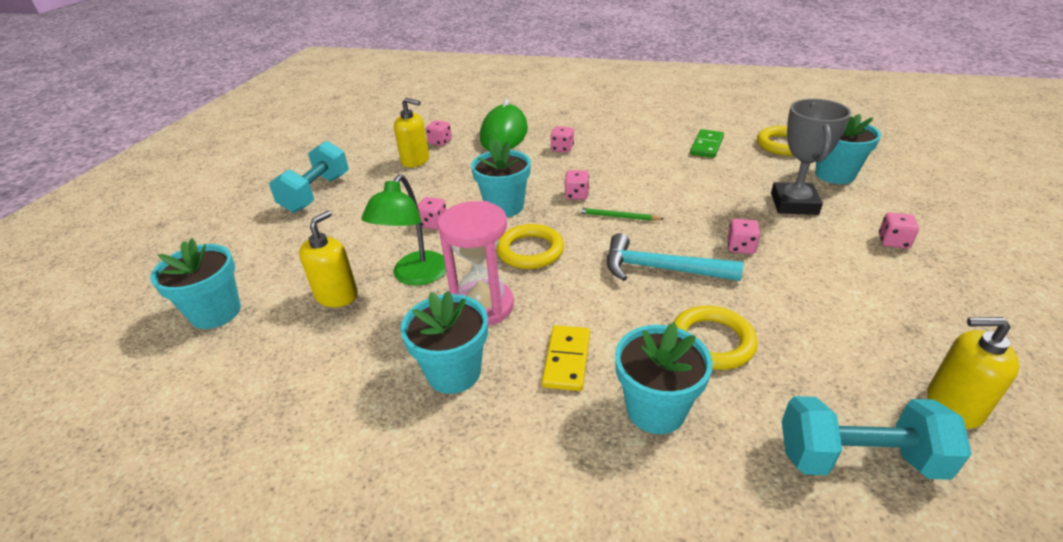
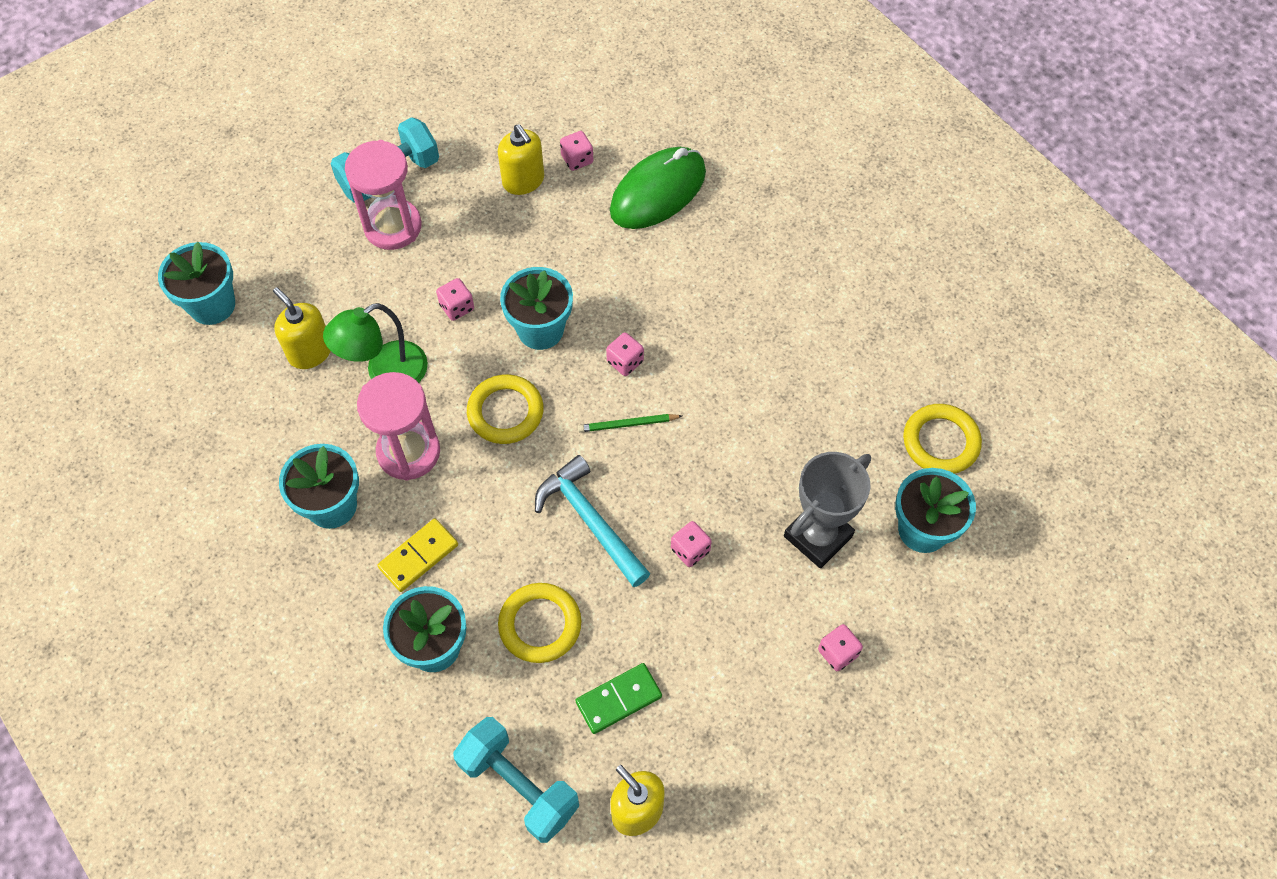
camera: 35 degrees right, 25 degrees up
yellow soap dispenser [299,210,358,307] -> yellow soap dispenser turned 105 degrees counterclockwise [273,287,331,369]
pink dice [550,126,574,153] -> none
green pencil [577,208,663,221] -> green pencil turned 60 degrees counterclockwise [578,414,682,432]
green domino [690,129,724,158] -> green domino moved to [576,663,662,734]
none -> pink hourglass [345,140,422,250]

